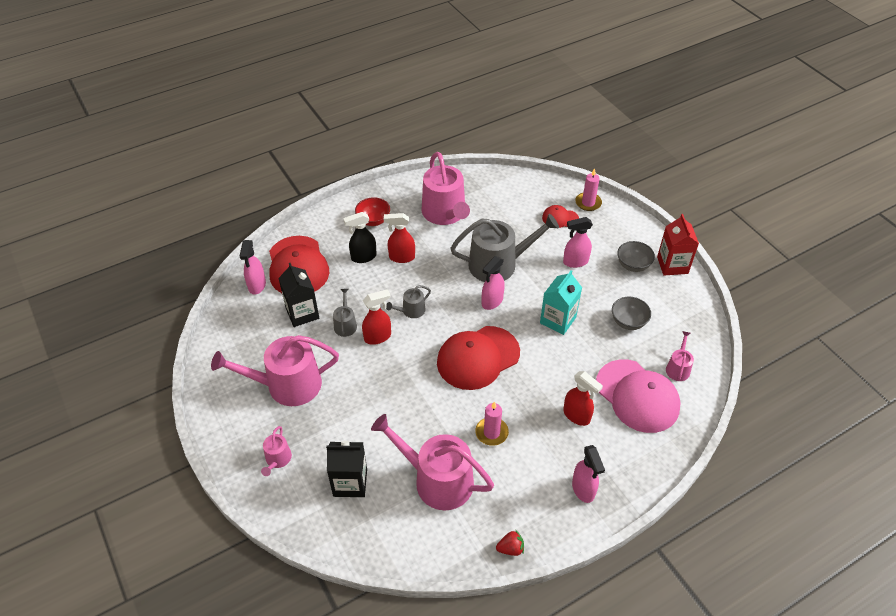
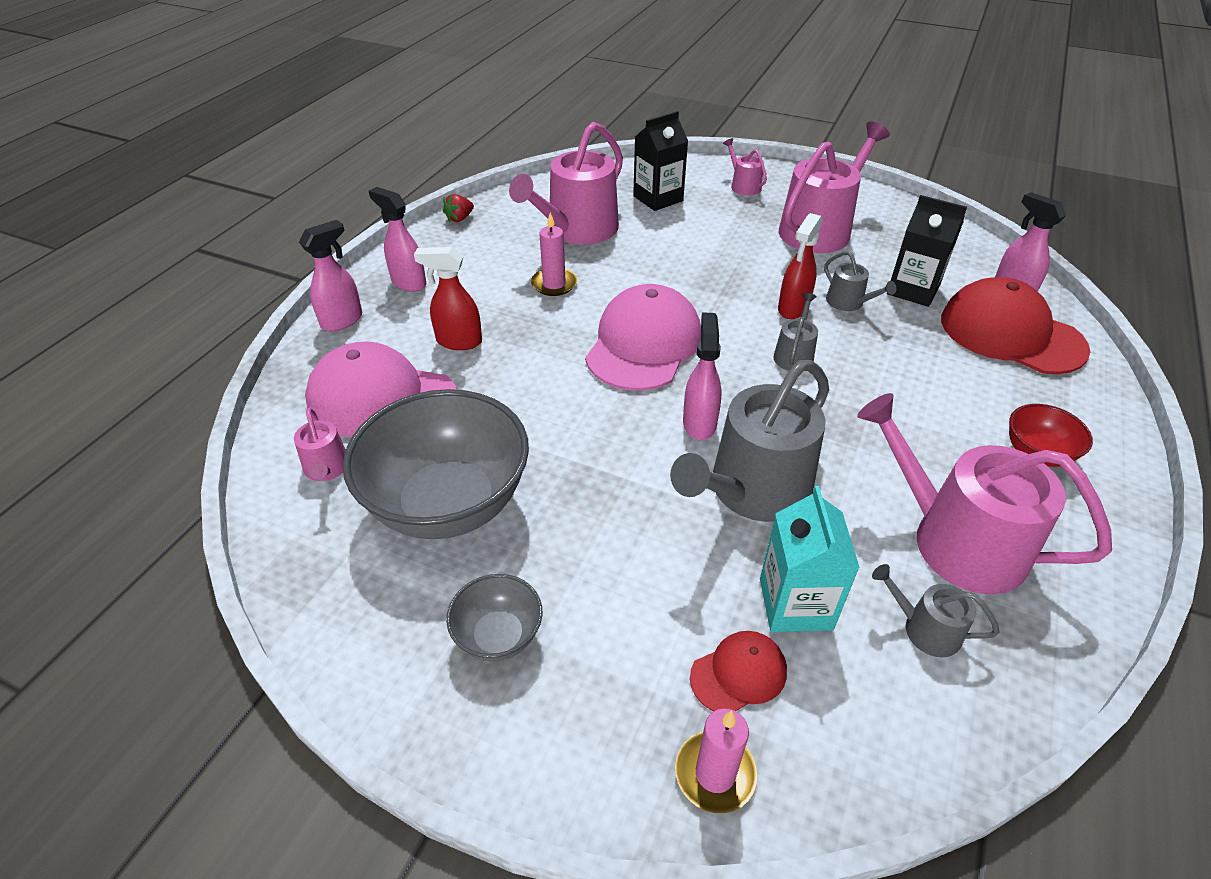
camera: 145 degrees right, 5 degrees down
black spray bottle [343,212,377,263] -> none
pink watering can [371,414,494,511] -> pink watering can turned 135 degrees clockwise [509,122,623,245]
red spray bottle [384,213,415,263] -> none
red cap [437,326,520,390] -> pink cap [585,284,701,391]
turquoise carton [540,270,582,335] -> turquoise carton moved to [760,486,860,632]
pink spray bottle [563,217,593,268] -> pink spray bottle moved to [299,220,362,332]
grey bowl [612,297,651,330] -> grey bowl [343,389,529,539], size x2.14
red carton [657,214,699,276] -> none
none -> grey watering can [872,564,1000,657]

